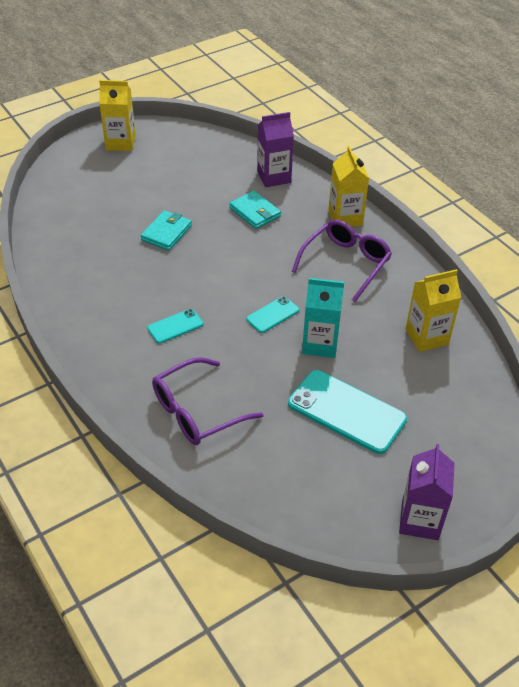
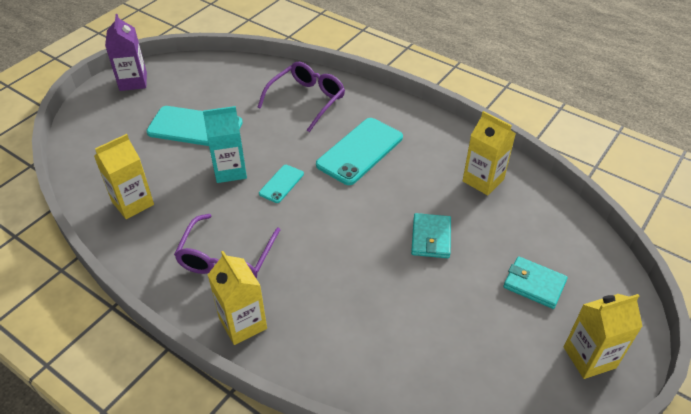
camera: 160 degrees right, 0 degrees up
turquoise phone [147,309,203,344] -> turquoise phone [316,118,403,185], size x1.96
turquoise wallet [229,191,281,229] -> turquoise wallet moved to [503,256,568,309]
purple carton [257,112,294,187] -> none
none -> yellow carton [463,111,516,195]

